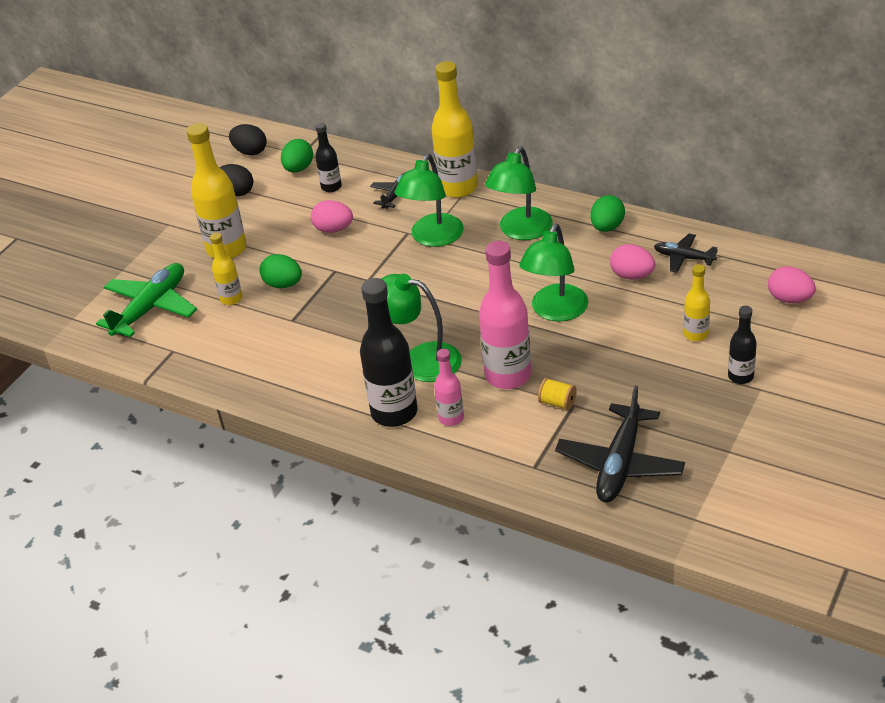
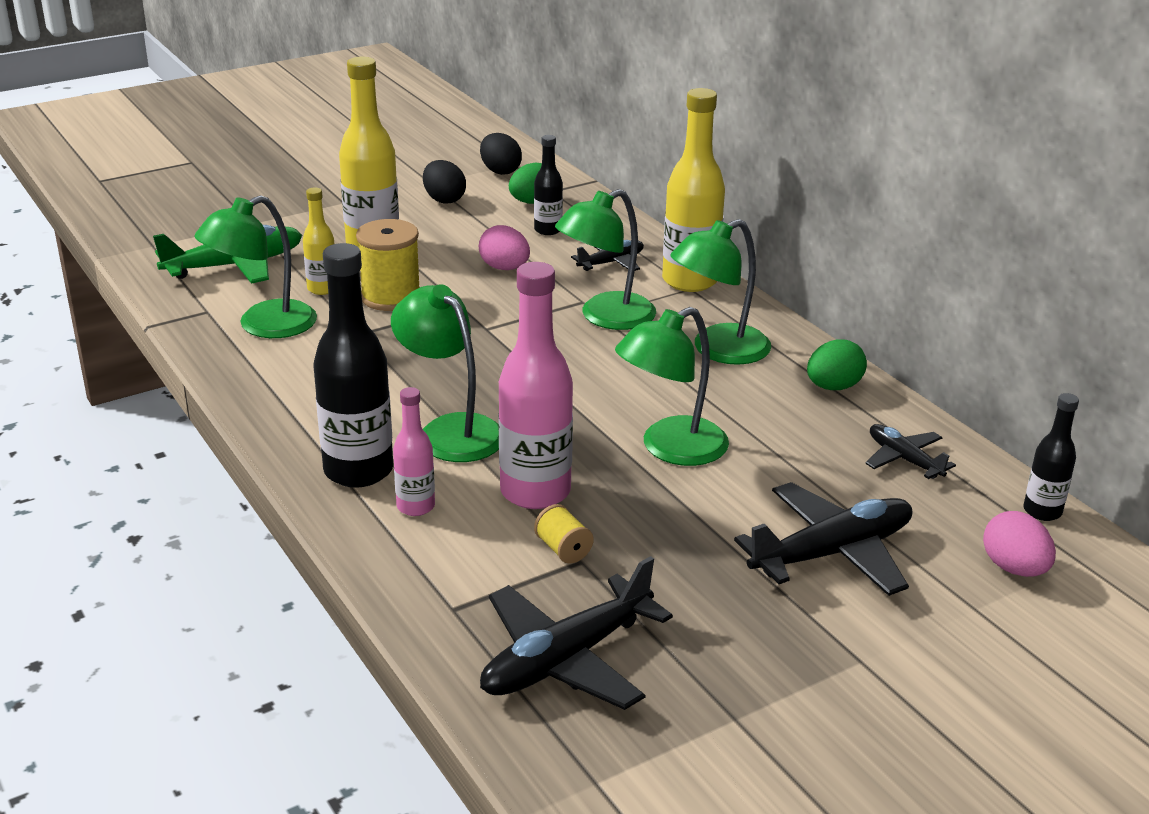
camera: 25 degrees right, 10 degrees down
green egg [260,254,302,288] -> yellow spool [356,219,420,311]
pink egg [610,244,656,279] -> none
yellow bottle [684,264,710,341] -> black plane [734,482,912,596]
black bottle [728,306,757,384] -> black bottle moved to [1023,393,1079,521]
none -> green lamp [194,195,317,338]

